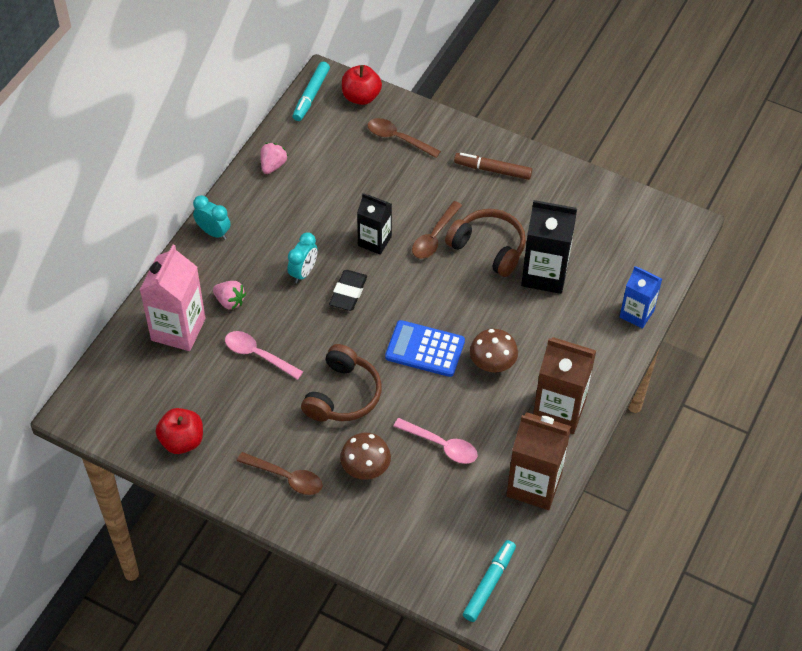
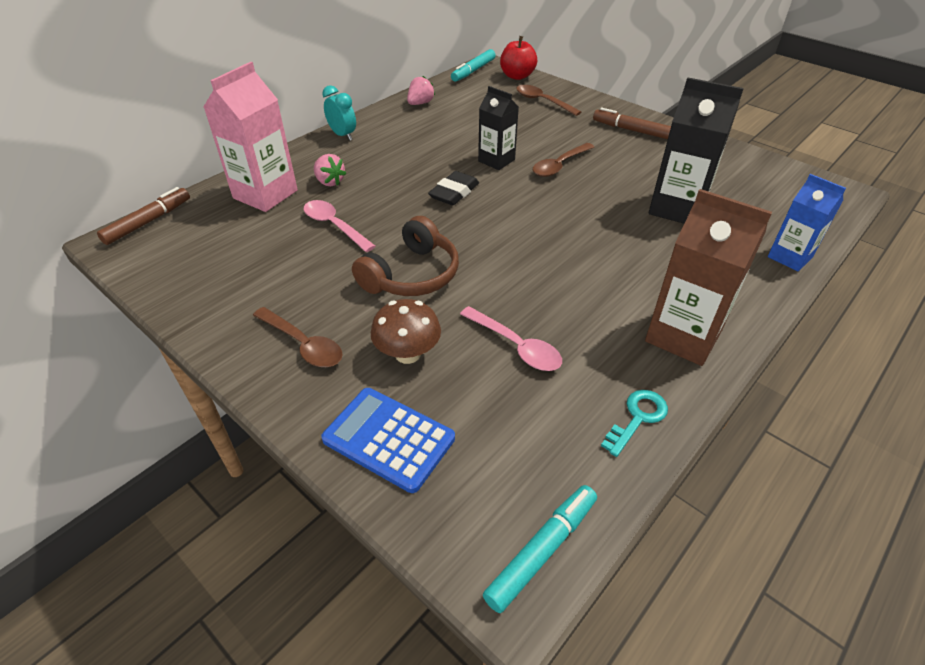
camera: 15 degrees right, 10 degrees down
red apple [156,408,203,454] -> none
turquoise clock [287,232,318,283] -> none
blue calculator [385,320,465,377] -> blue calculator moved to [321,388,455,493]
brown headphones [445,209,526,277] -> none
brown mushroom [470,329,518,372] -> none
brown carton [506,412,572,510] -> turquoise key [601,390,668,457]
none -> brown marker [97,187,190,245]

